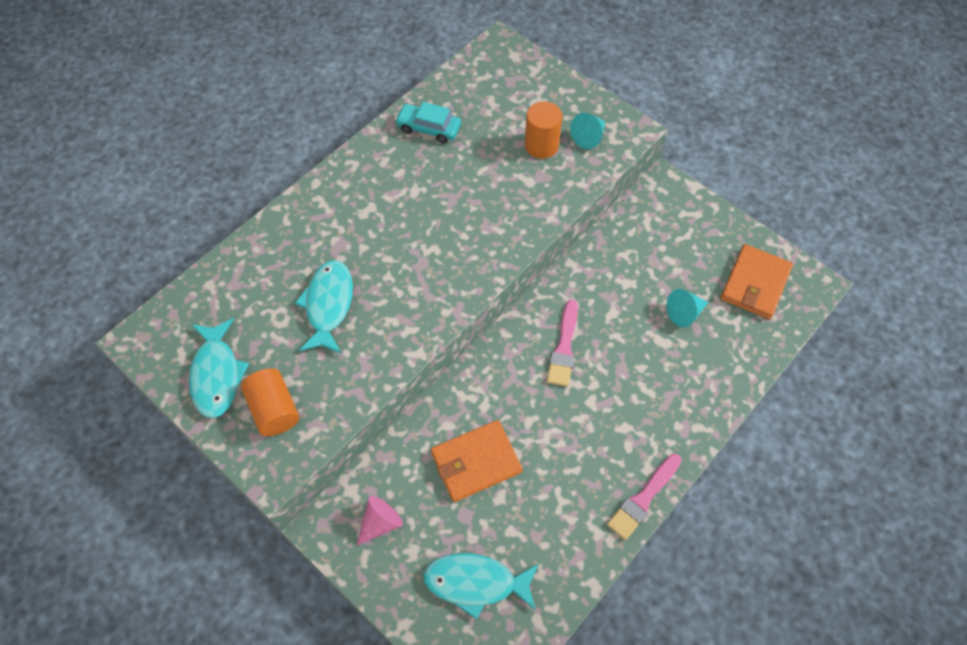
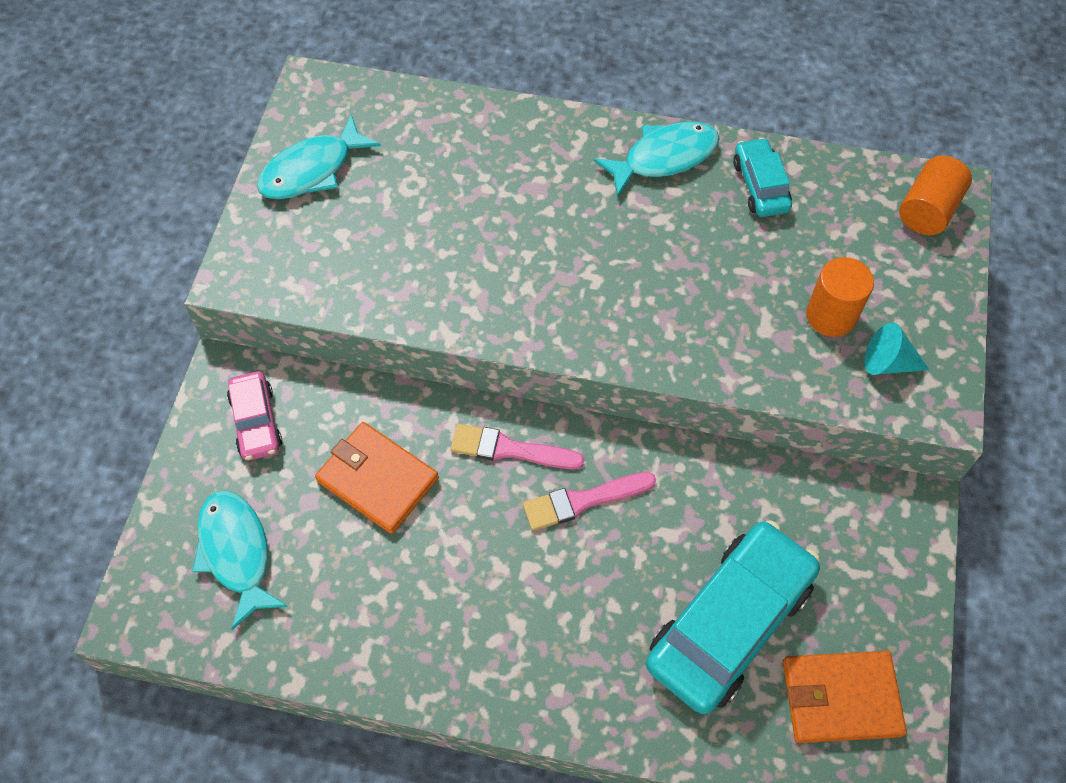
camera: 60 degrees right, 0 degrees up
orange cylinder [241,368,299,436] -> orange cylinder moved to [899,156,972,235]
turquoise fish [295,260,353,353] -> turquoise fish moved to [594,122,720,197]
pink cone [357,496,403,545] -> pink car [227,371,282,461]
pink brush [607,454,682,540] -> pink brush moved to [451,424,584,469]
turquoise cone [666,289,708,327] -> turquoise car [646,520,820,714]

